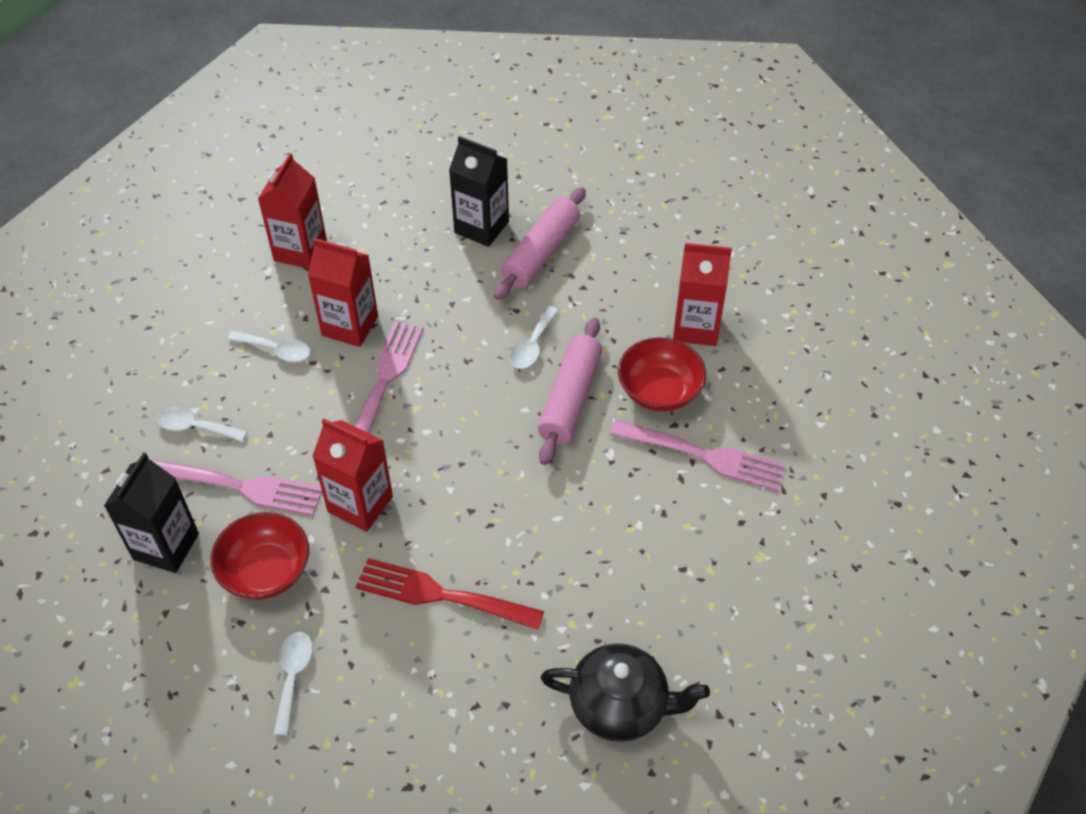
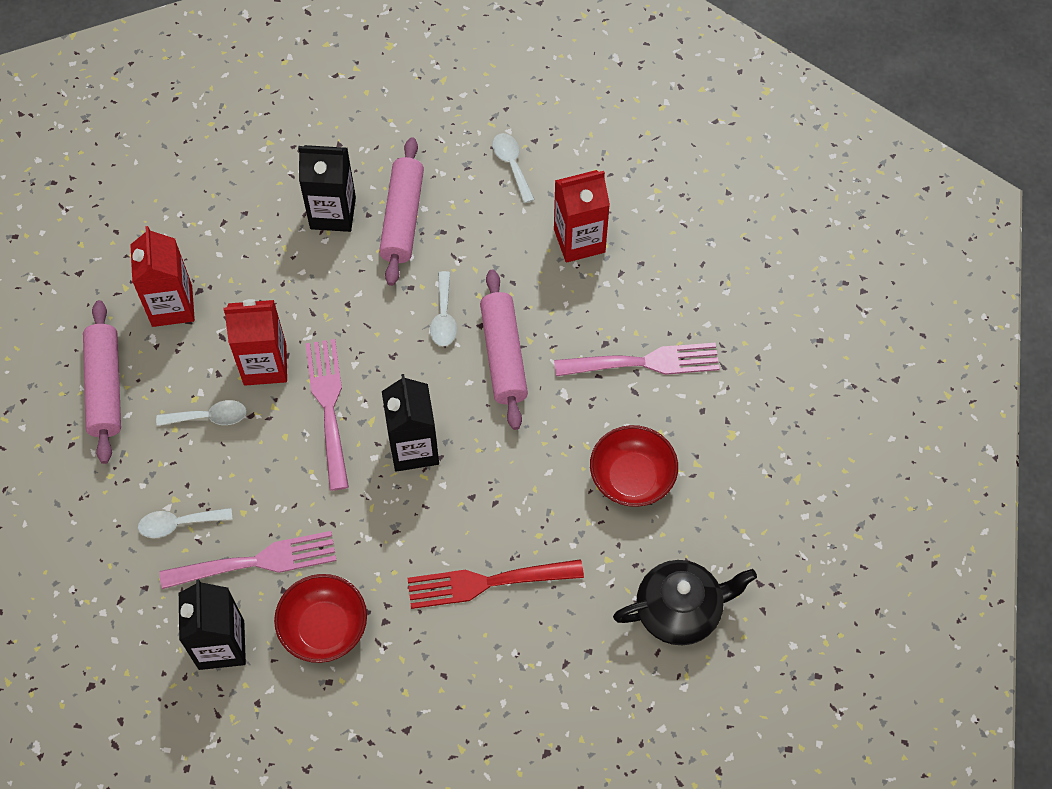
camera: 25 degrees left, 10 degrees up
white spoon [273,632,313,735] -> white spoon moved to [493,133,535,203]
red carton [312,418,393,532] -> none
red bowl [618,337,706,412] -> red bowl moved to [590,425,678,507]
none -> pink rolling pin [83,300,121,464]
none -> black carton [382,374,439,472]

